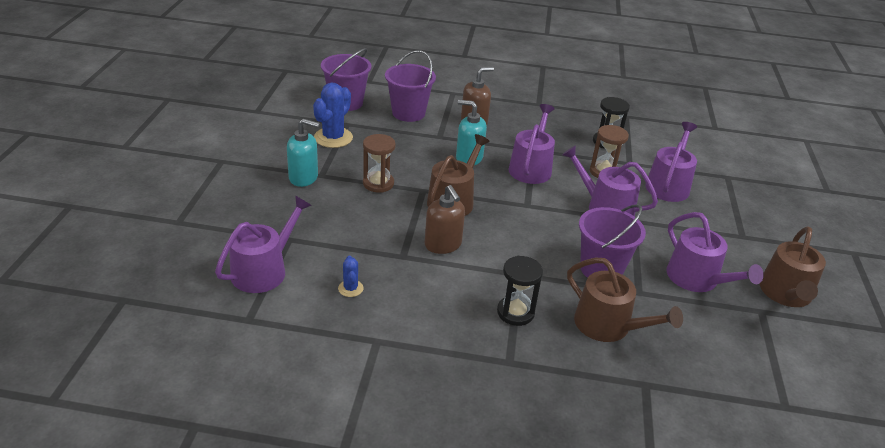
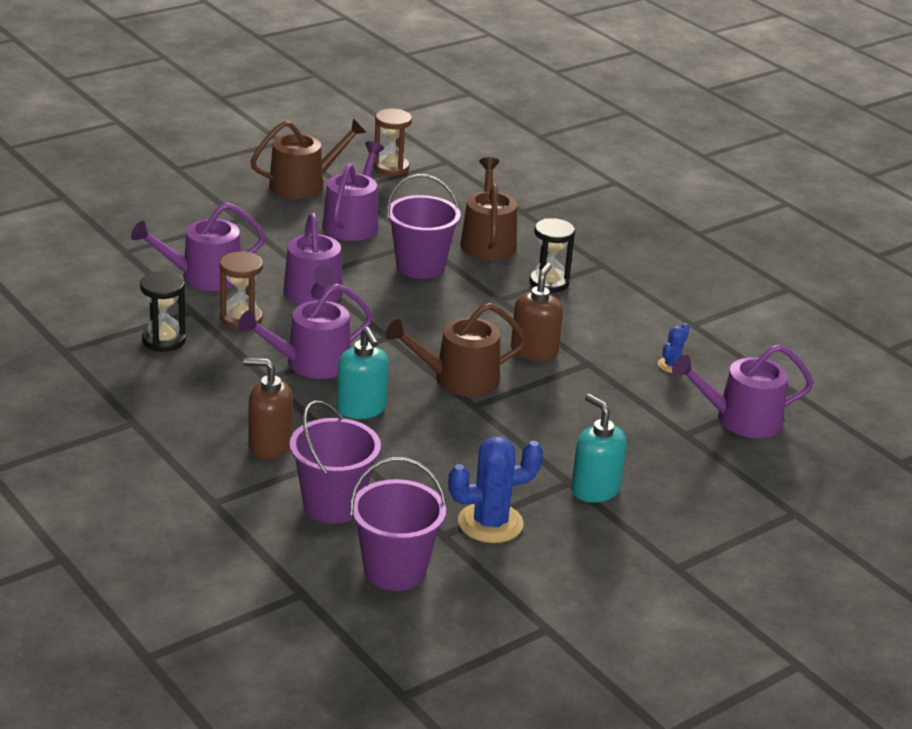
camera: 135 degrees left, 5 degrees down
brown hourglass [363,134,396,193] -> brown hourglass moved to [373,109,412,176]

